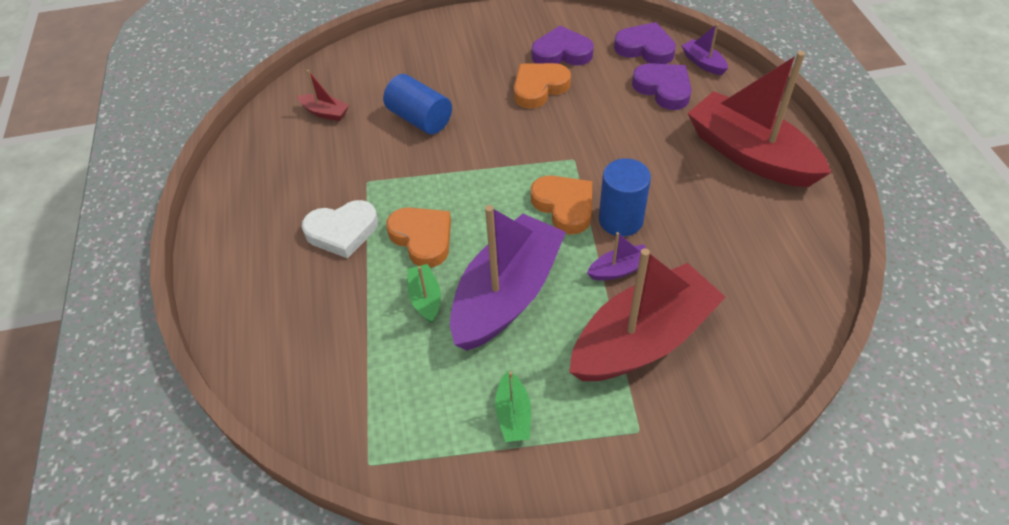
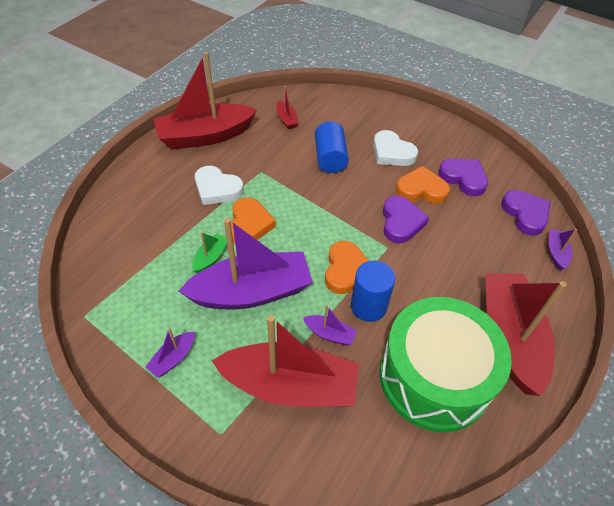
camera: 40 degrees right, 0 degrees up
green boat [495,371,531,442] -> purple boat [146,328,194,378]
purple heart [632,63,692,110] -> purple heart moved to [383,196,429,244]
none -> red boat [153,52,257,149]
none -> white heart [373,130,418,166]
none -> green drum [380,297,512,432]

